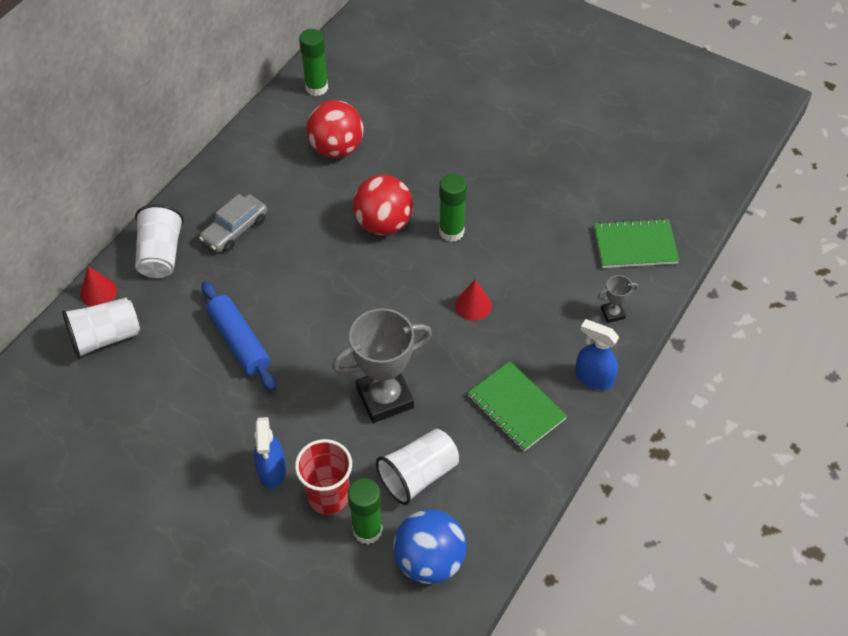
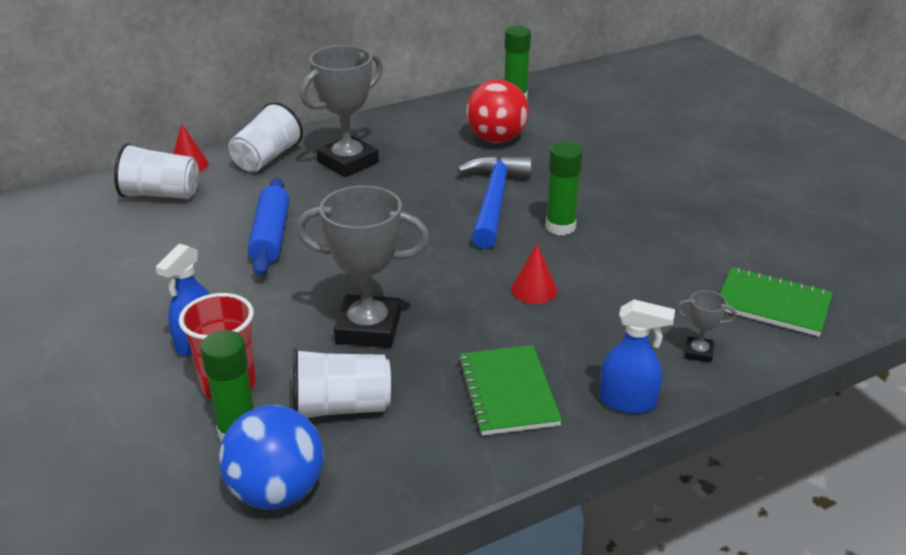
camera: 30 degrees right, 20 degrees down
grey car [199,194,267,252] -> grey trophy [300,45,383,177]
red ball [353,175,413,235] -> blue hammer [457,155,533,249]
blue spray bottle [575,319,619,390] -> blue spray bottle turned 135 degrees clockwise [599,299,675,413]

